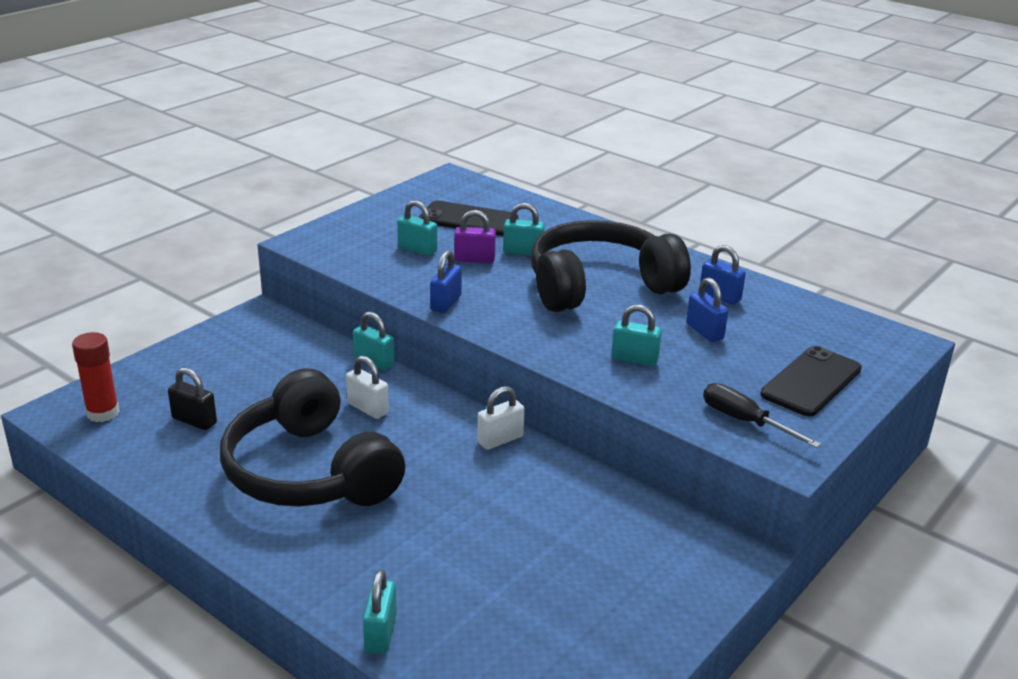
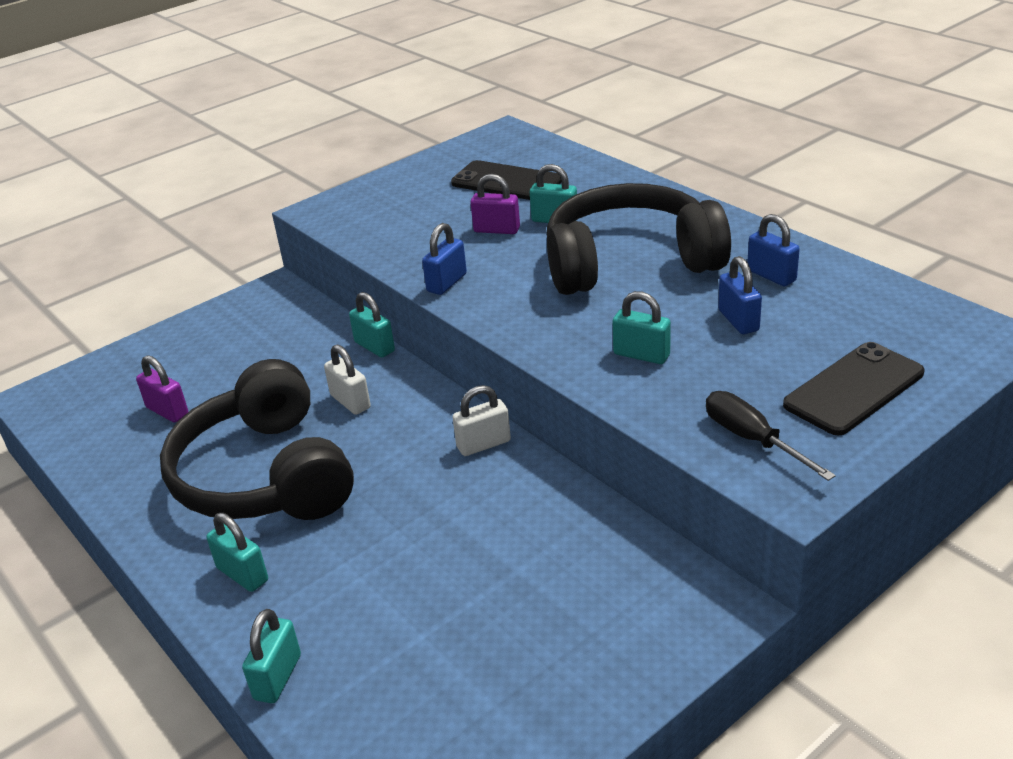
camera: 15 degrees right, 5 degrees up
red glue stick [72,332,119,422] -> none
black padlock [168,367,217,430] -> purple padlock [136,355,188,423]
turquoise padlock [397,200,437,256] -> turquoise padlock moved to [206,513,268,592]

